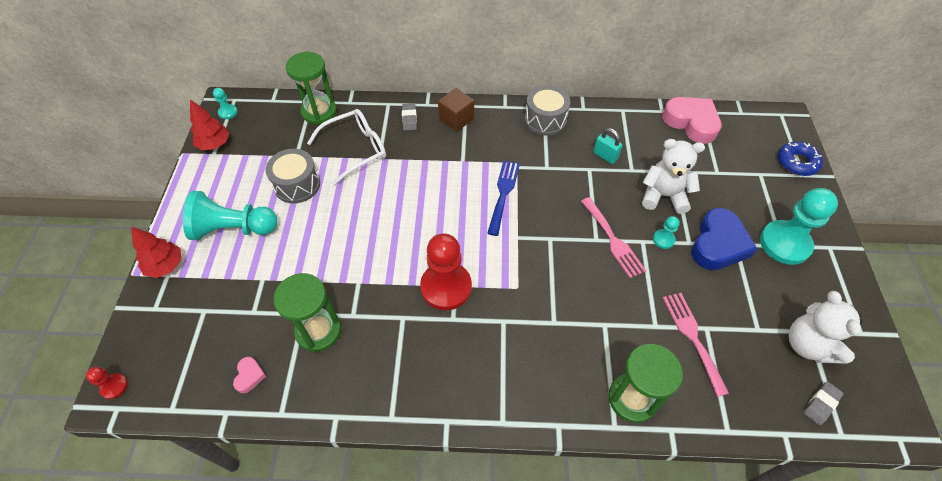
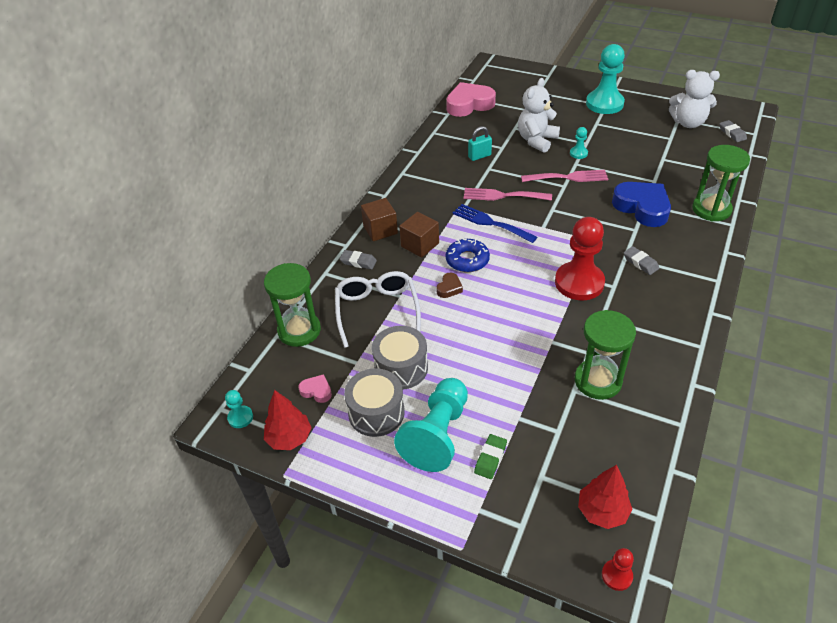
camera: 65 degrees left, 10 degrees down
red tree [131,227,181,278] -> red tree moved to [578,465,633,529]
pink heart [233,357,266,393] -> pink heart moved to [299,374,332,403]
grey drum [525,85,570,136] -> grey drum moved to [344,368,405,437]
pink fork [663,293,729,397] -> pink fork moved to [464,188,552,201]
blue heart [691,208,758,270] -> blue heart moved to [612,182,671,227]
blue donut [778,142,823,176] -> blue donut moved to [446,239,490,272]
none -> brown cube [399,212,439,258]
none -> brown heart [436,272,463,298]
none -> green eraser [474,434,507,479]
none -> grey eraser [624,246,659,275]

